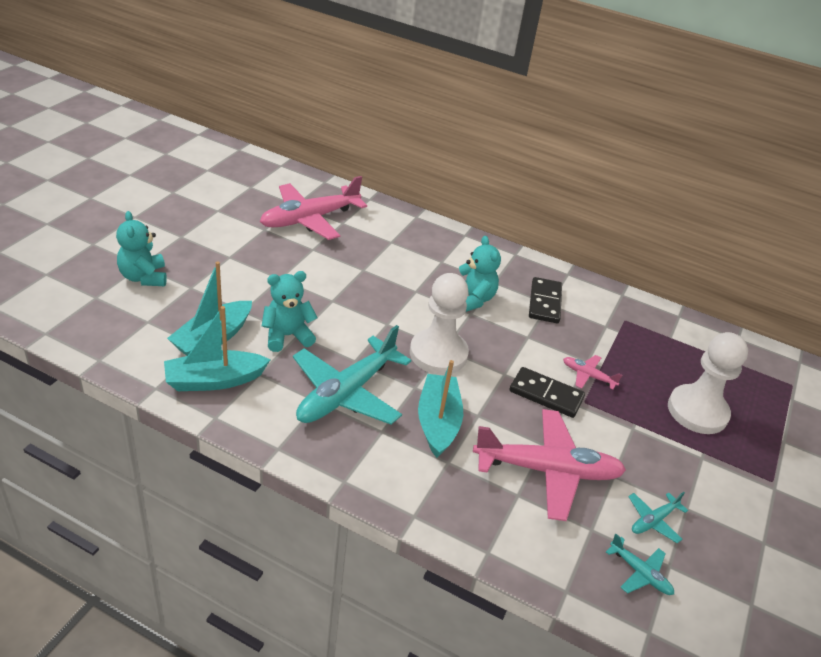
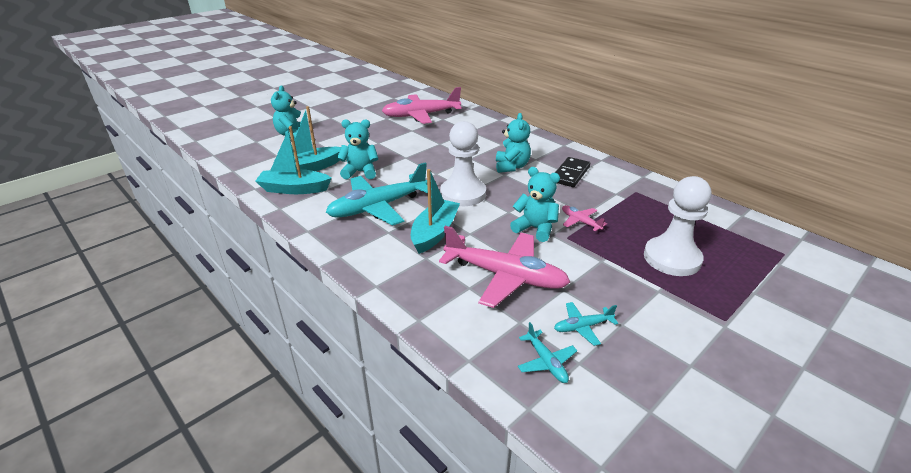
camera: 25 degrees right, 5 degrees down
black domino [509,367,585,418] -> turquoise teddy bear [510,167,560,242]

